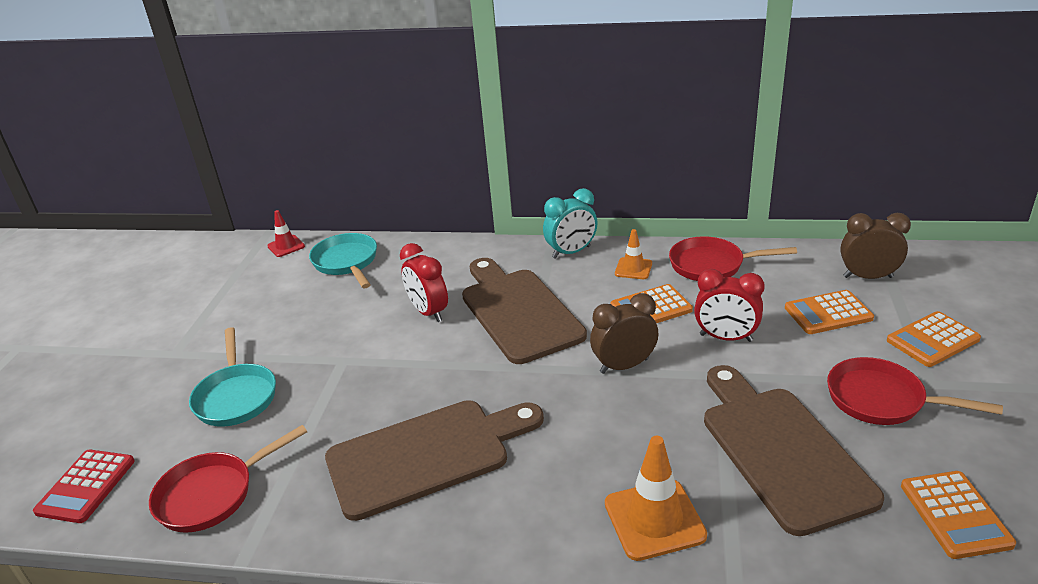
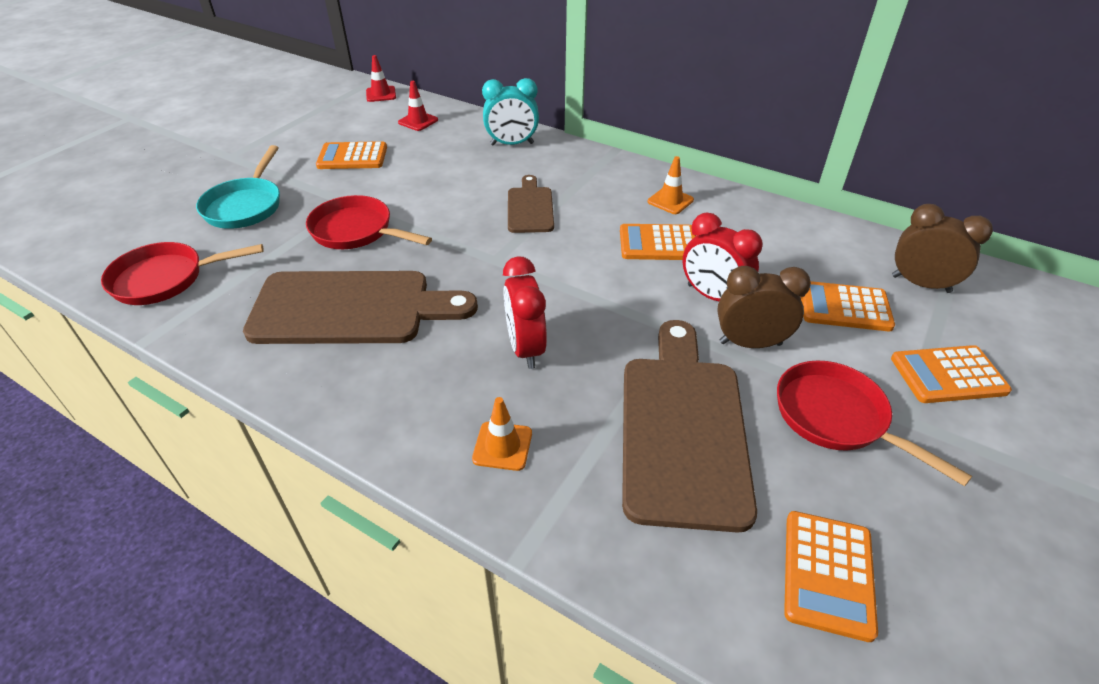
camera: 20 degrees right, 10 degrees up
red calculator [33,450,135,523] -> none
turquoise pan [309,233,377,288] -> red traffic cone [398,81,438,131]
red clock [400,243,448,322] -> red clock moved to [503,256,547,369]
brown cutting board [462,258,587,364] -> brown cutting board [508,175,554,233], size x0.53
turquoise clock [543,188,598,259] -> turquoise clock moved to [482,78,539,146]
brown clock [590,293,659,374] -> brown clock moved to [717,266,811,348]
orange traffic cone [605,436,707,561] -> orange traffic cone [472,397,532,471], size x0.59
red pan [669,236,797,281] -> red pan moved to [306,195,432,249]
none -> orange calculator [316,141,387,169]

